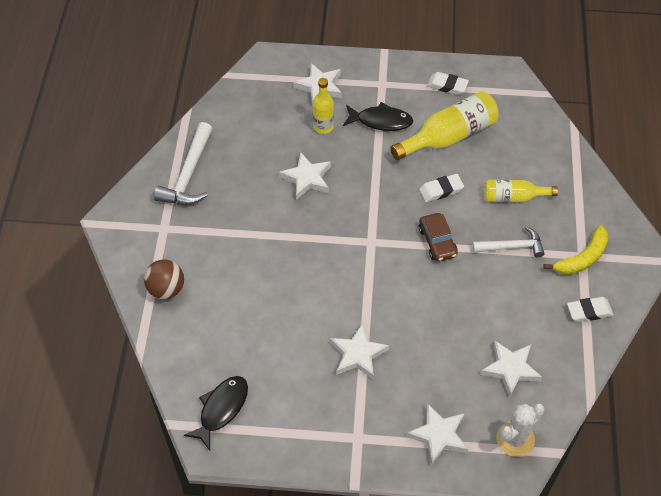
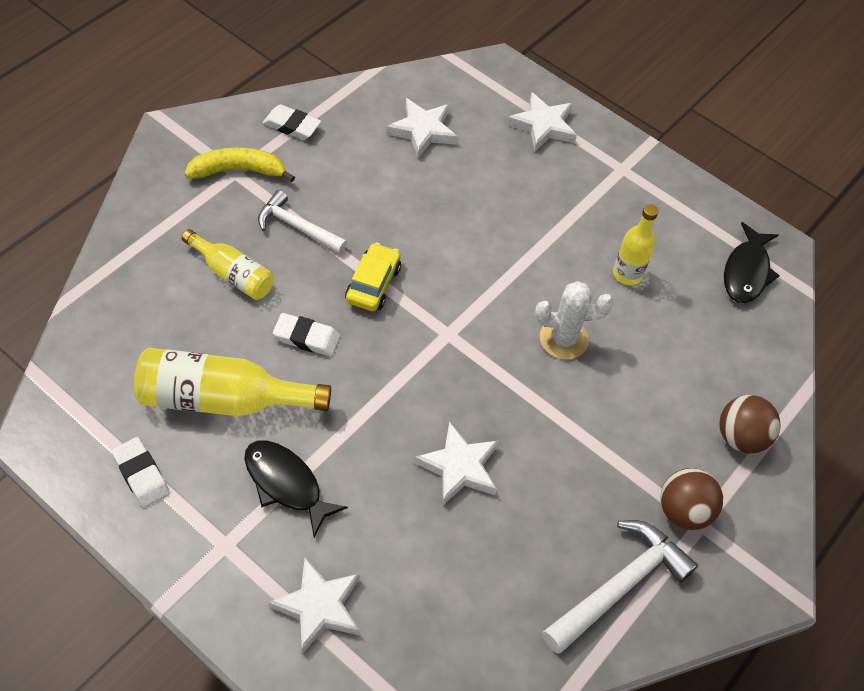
camera: 150 degrees left, 0 degrees up
black fish [184,376,248,451] -> black fish turned 45 degrees counterclockwise [724,222,780,303]
yellow bottle [313,78,334,134] -> yellow bottle moved to [613,204,658,285]
white star [330,324,389,379] -> none
brown car [418,213,458,262] -> yellow car [345,243,401,311]
white cactus [496,403,545,457] -> white cactus moved to [535,281,614,360]
none -> brown ball [660,468,723,530]

